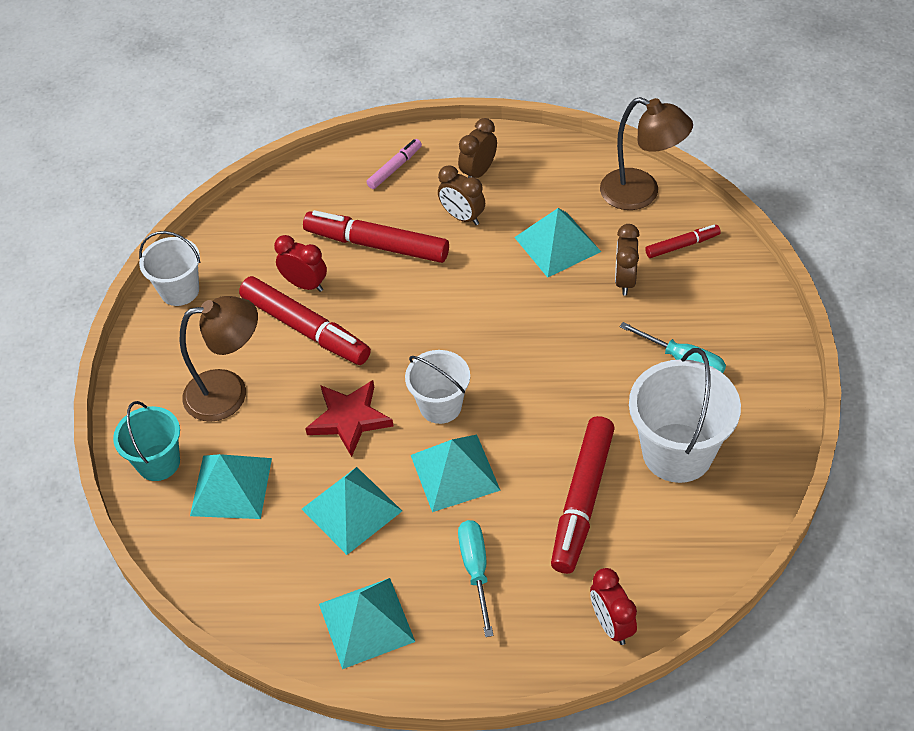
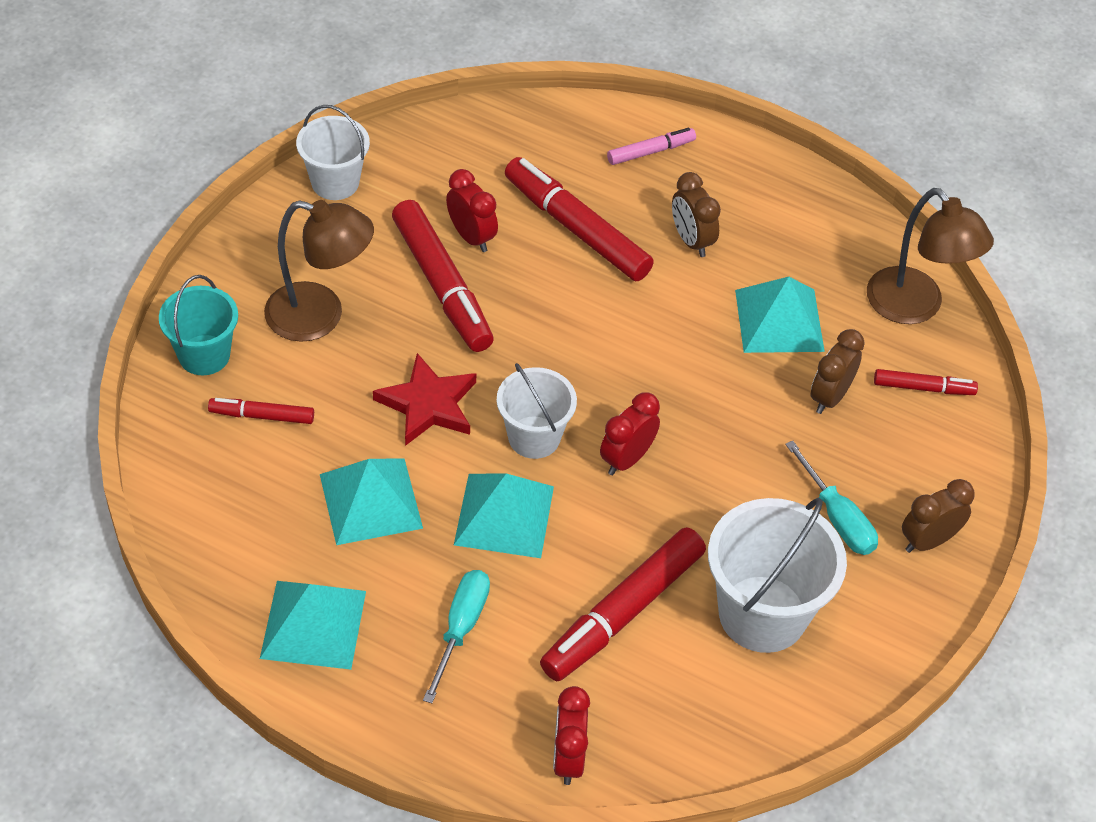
camera: 20 degrees right, 0 degrees up
turquoise pyramid [190,454,272,519] -> red marker [208,398,314,424]
brown clock [458,118,497,178] -> brown clock moved to [902,479,975,553]
none -> red clock [600,392,660,475]

